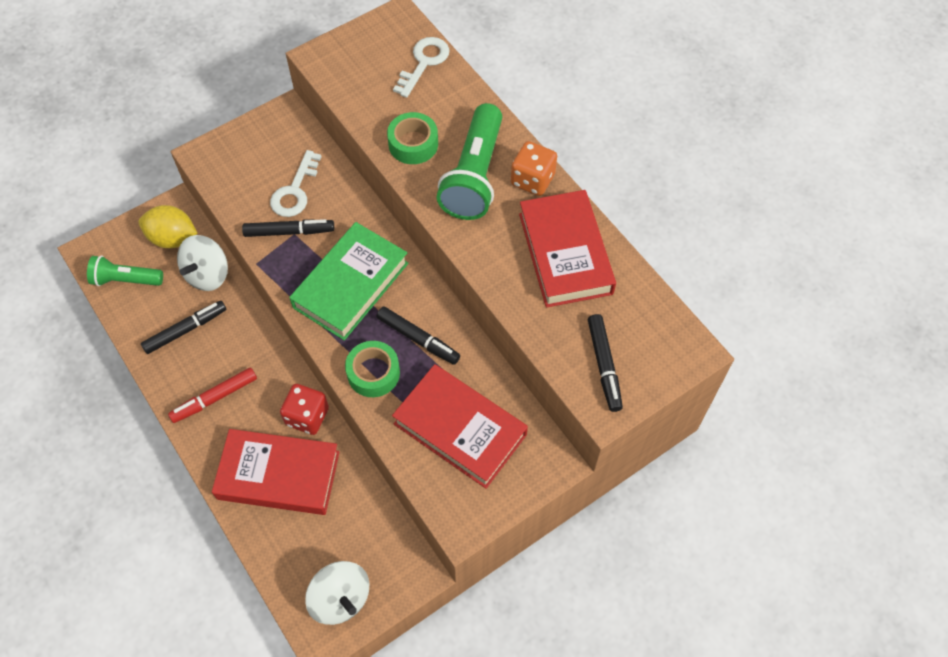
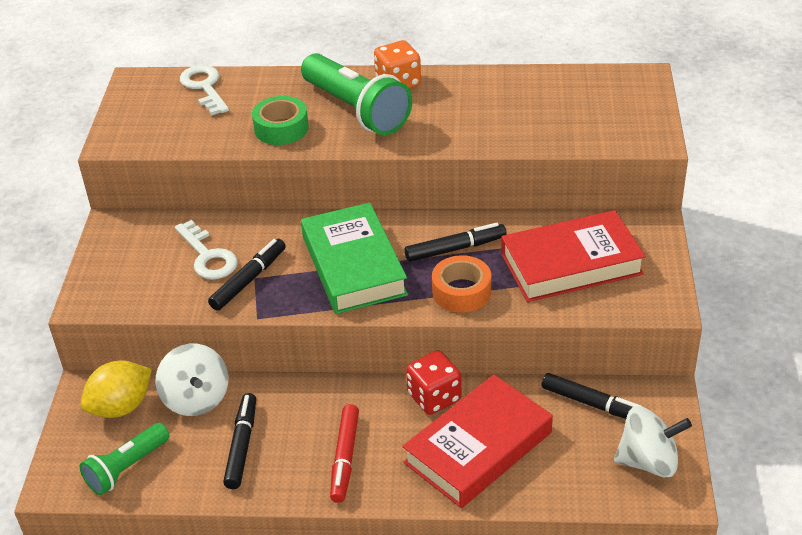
camera: 50 degrees left, 20 degrees down
green tape [345,341,400,397] -> orange tape [432,255,491,313]
red book [519,190,616,308] -> none
black marker [588,314,623,412] -> black marker moved to [542,373,641,419]

